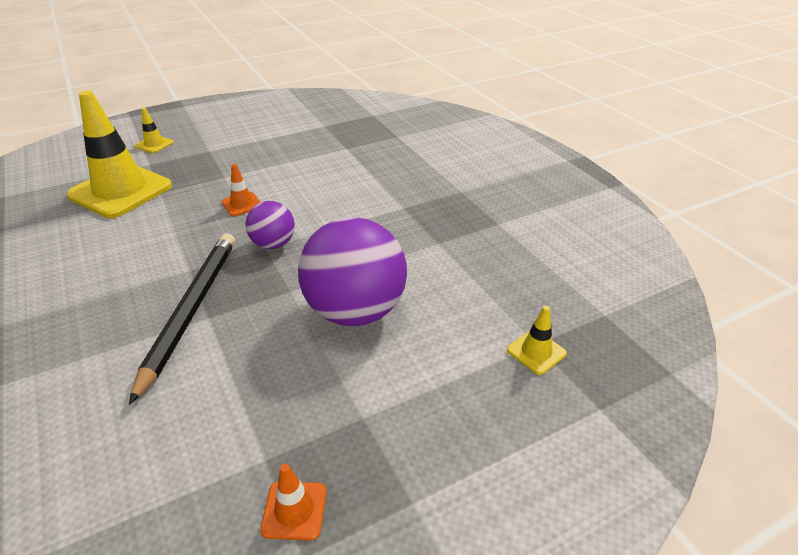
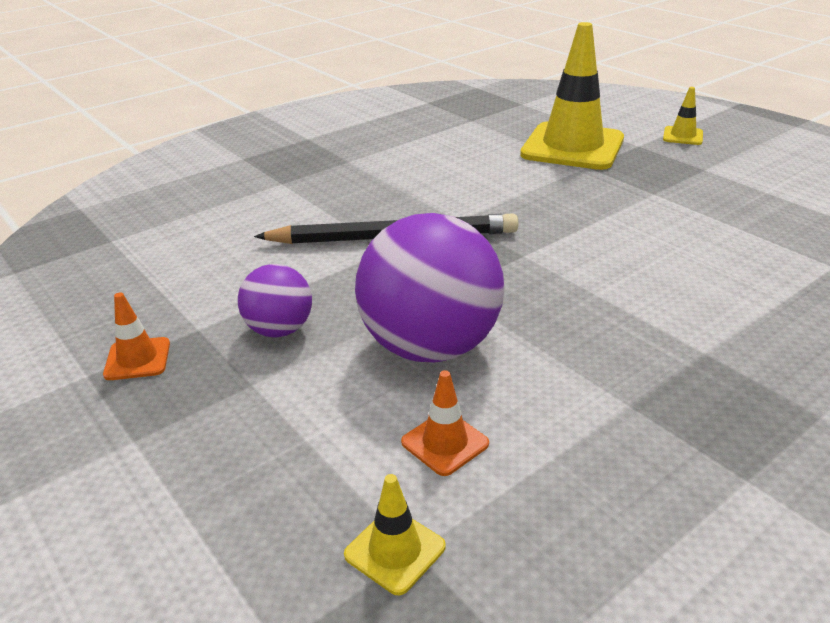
camera: 80 degrees right, 5 degrees down
orange traffic cone [222,164,260,216] -> orange traffic cone moved to [401,370,489,476]
purple ball [246,201,295,249] -> purple ball moved to [238,264,312,337]

